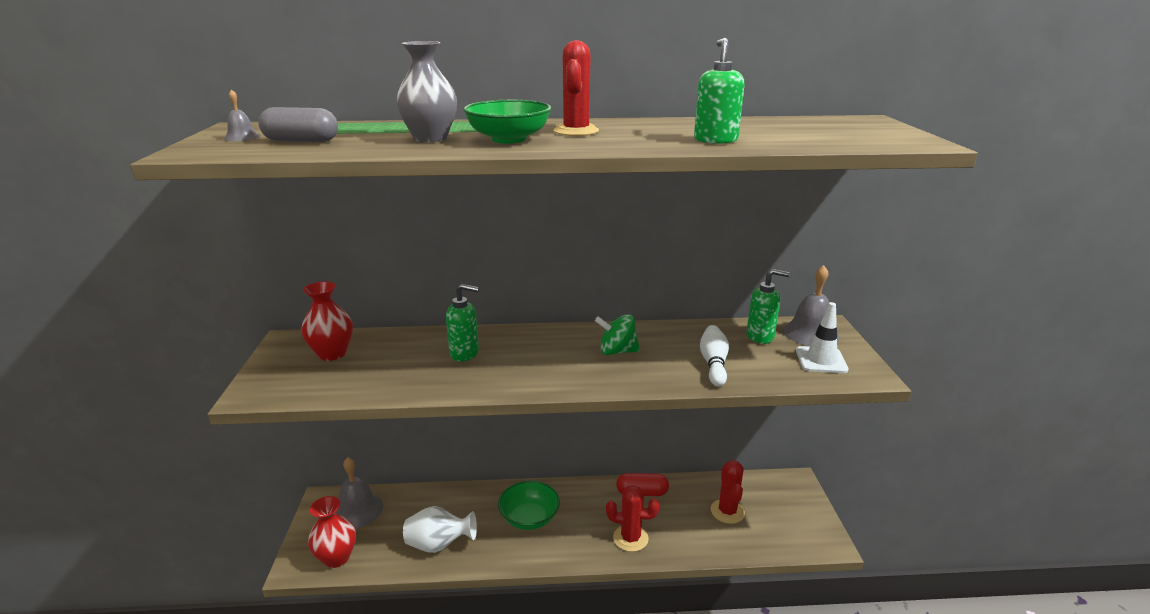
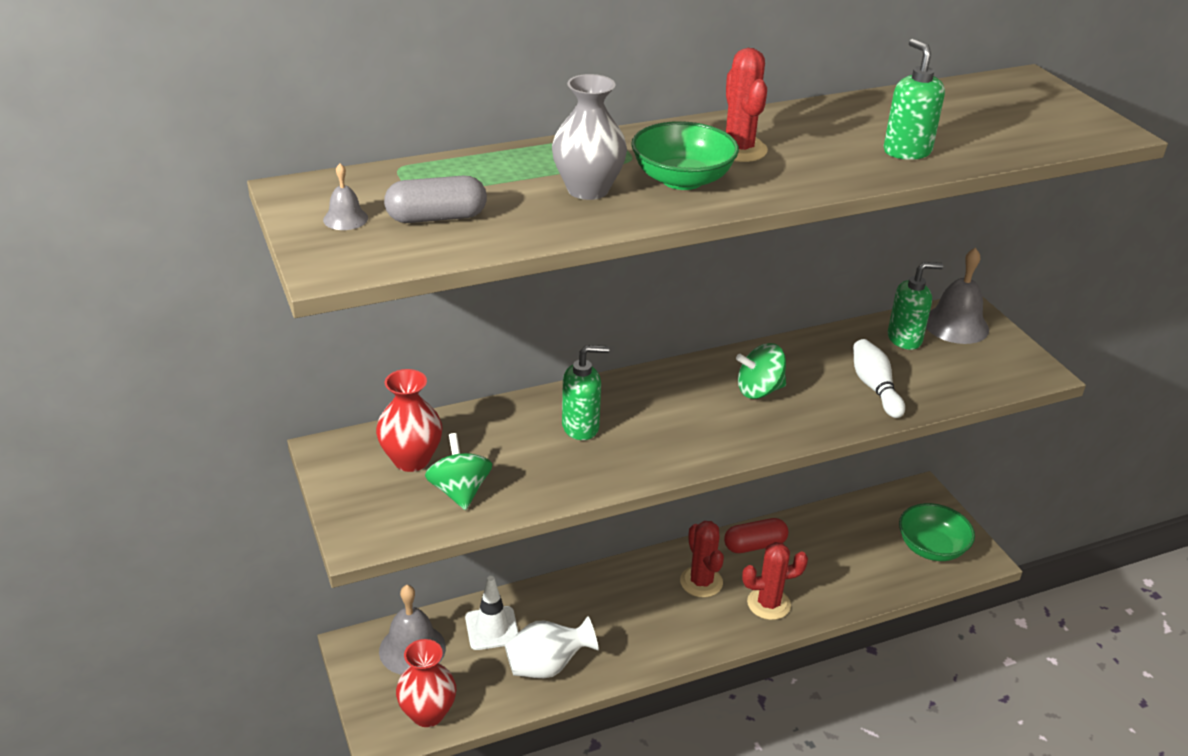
camera: 20 degrees left, 10 degrees up
green bowl [498,480,560,530] -> green bowl moved to [899,503,975,561]
red cactus [711,460,745,524] -> red cactus moved to [680,521,724,598]
white traffic cone [796,302,849,373] -> white traffic cone moved to [465,576,518,650]
none -> green spinning top [425,433,492,510]

